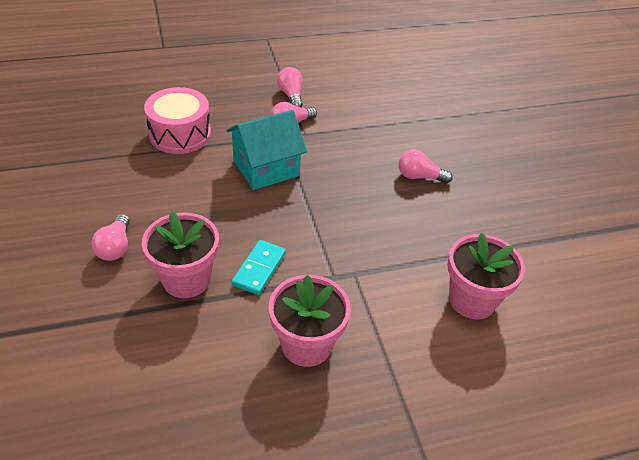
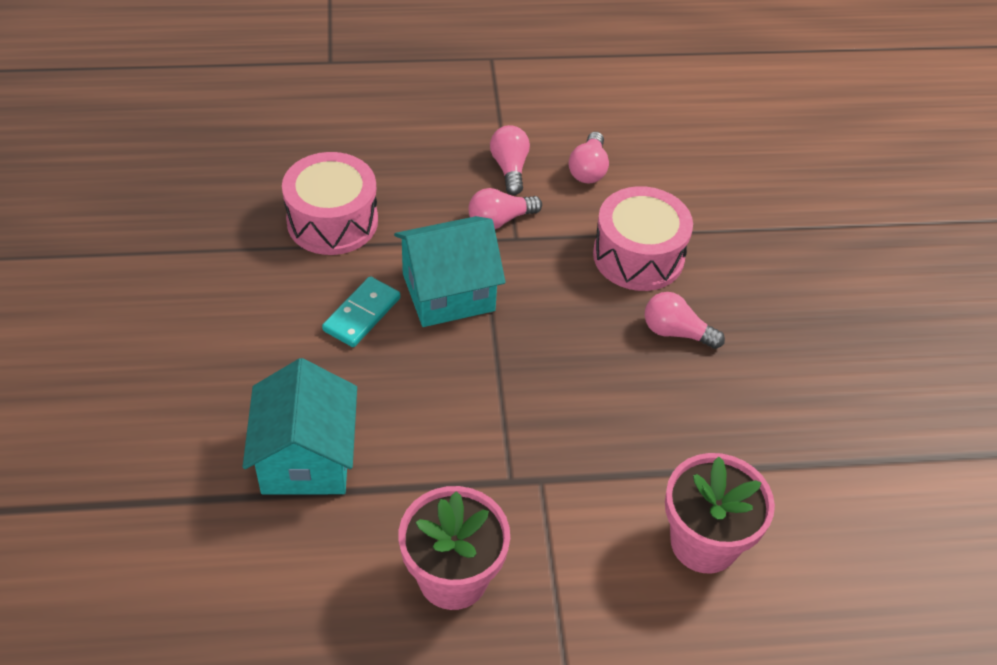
camera: 10 degrees right, 5 degrees up
pink light bulb [91,214,130,261] -> pink light bulb moved to [569,132,609,183]
pink flower pot [142,212,219,298] -> turquoise house [243,358,357,494]
turquoise domino [232,240,286,295] -> turquoise domino moved to [322,276,401,347]
none -> pink drum [593,186,693,291]

